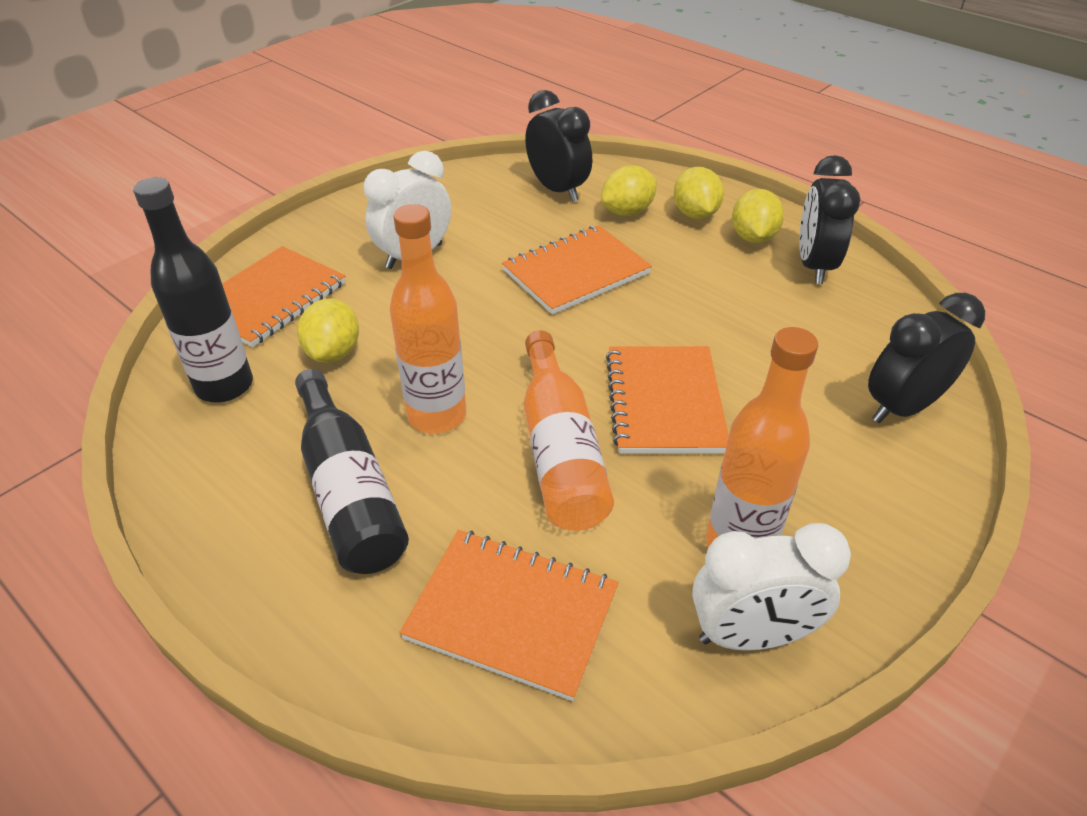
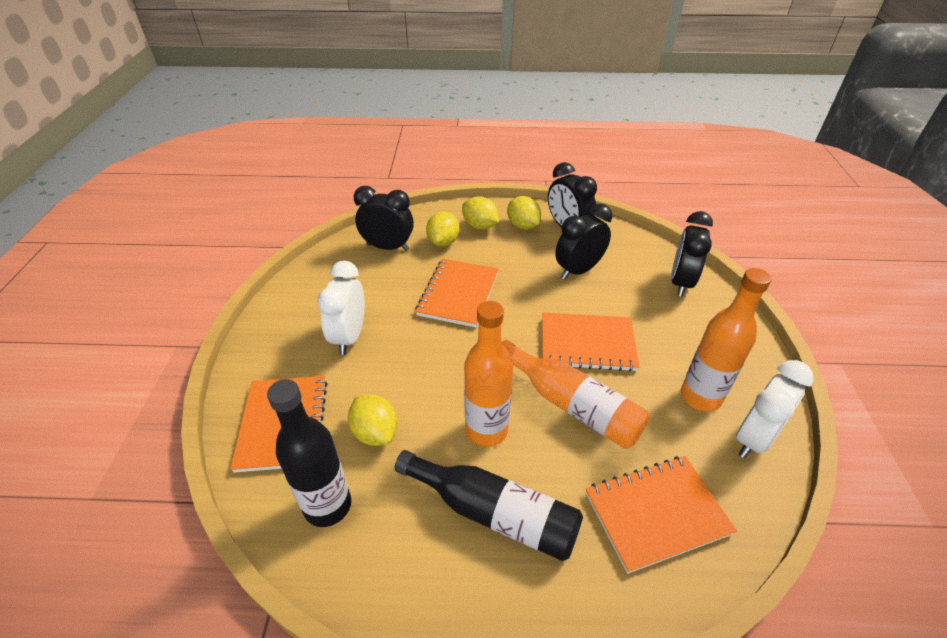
camera: 40 degrees left, 0 degrees up
orange notebook [606,346,729,453] -> orange notebook turned 45 degrees counterclockwise [542,312,639,372]
none -> black clock [555,204,612,279]

